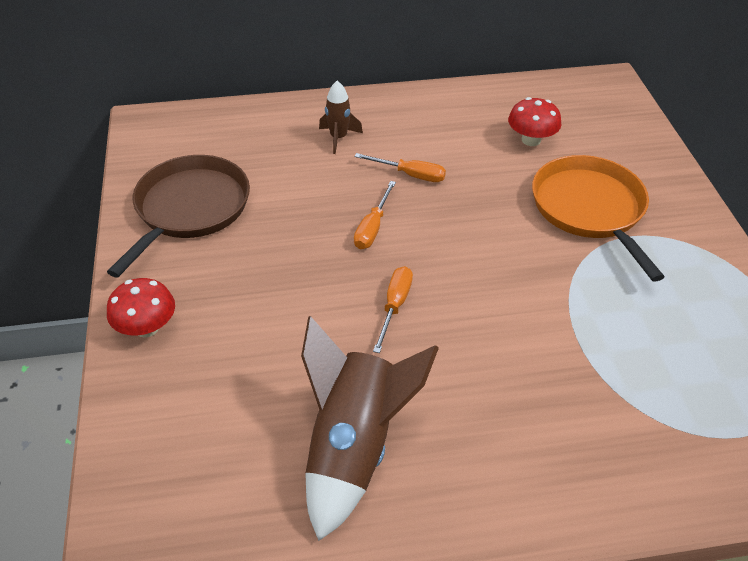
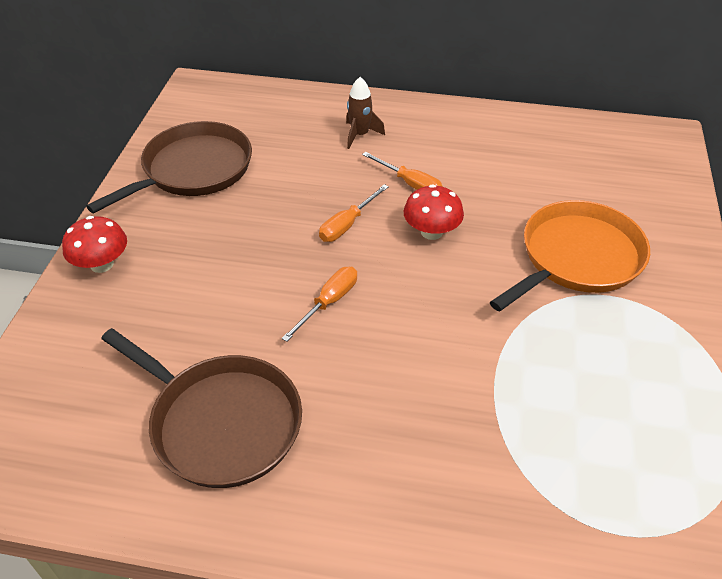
camera: 20 degrees right, 0 degrees up
brown rocket [301,316,439,541] -> brown pan [101,328,302,488]
red mushroom [508,97,561,146] -> red mushroom moved to [404,184,464,240]
orange pan [532,155,664,282] -> orange pan turned 45 degrees clockwise [490,200,650,312]

